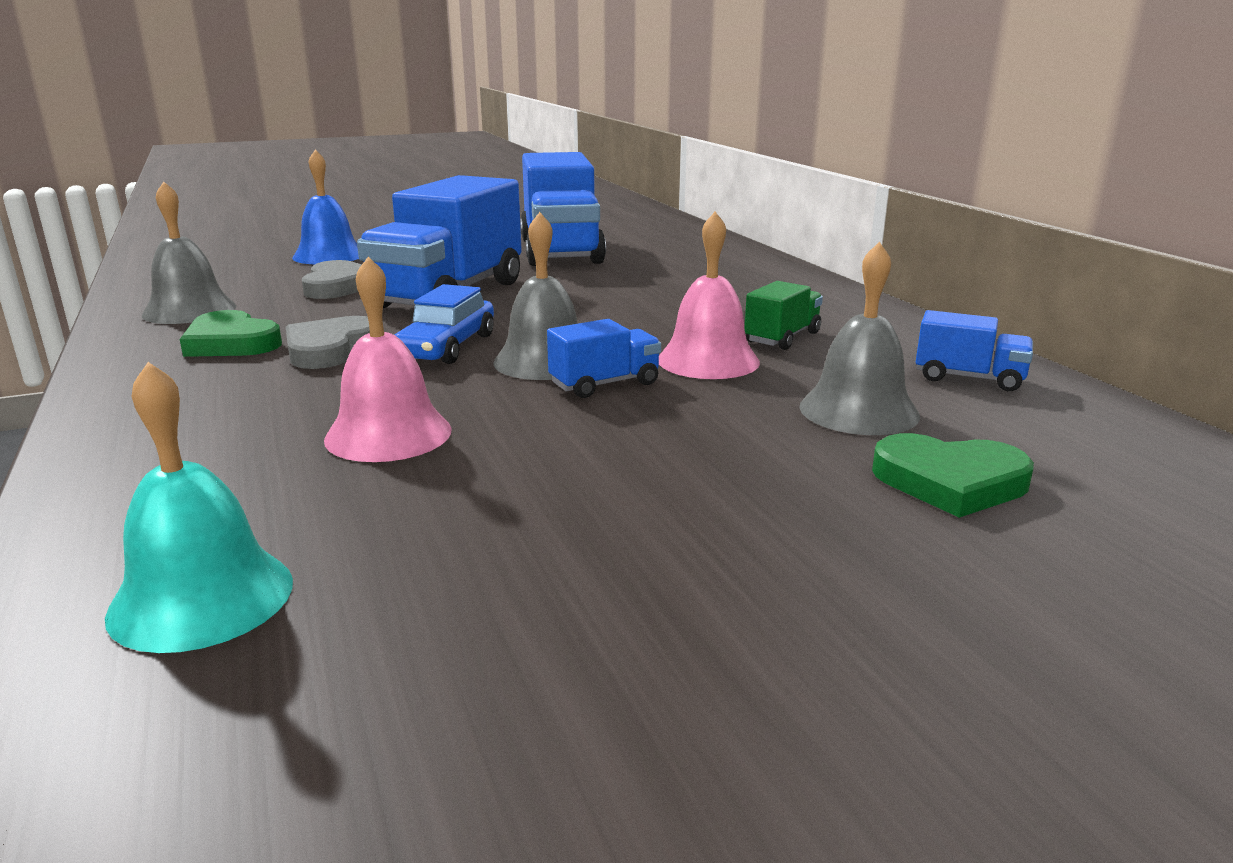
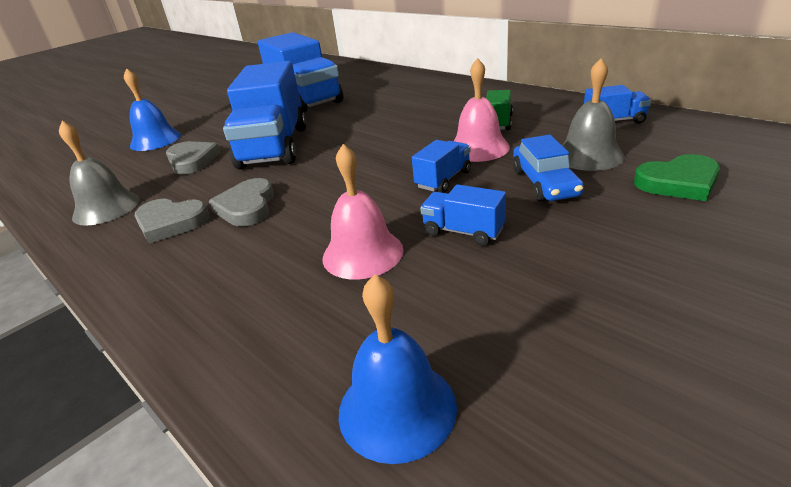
camera: 20 degrees left, 10 degrees up
turquoise bell [105,362,293,653] -> blue bell [338,275,457,464]
green heart [180,310,282,357] -> grey heart [135,199,210,244]
blue car [395,284,494,364] -> blue car moved to [513,135,584,201]
grey bell [493,212,578,380] -> none
none -> blue truck [420,184,506,246]

